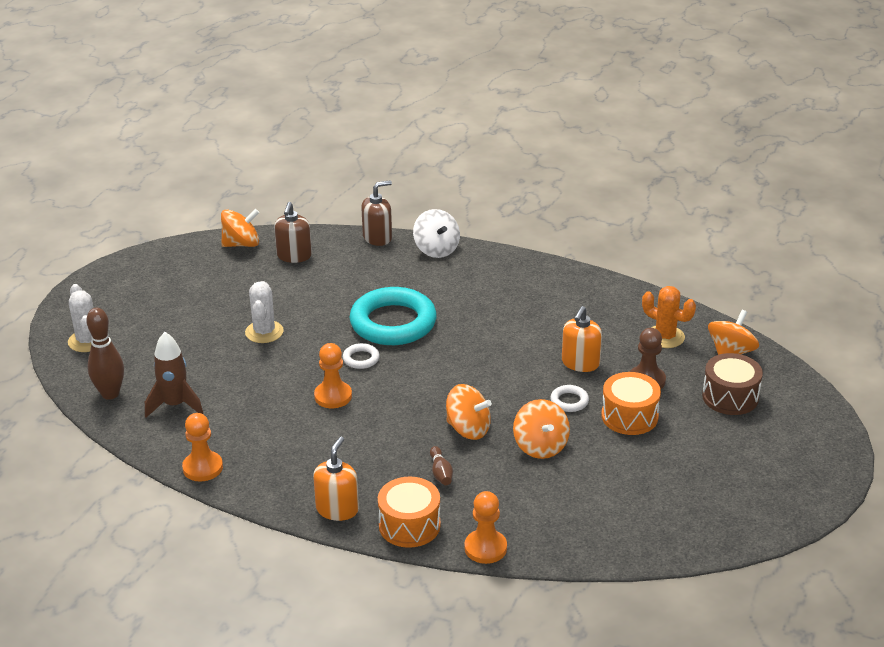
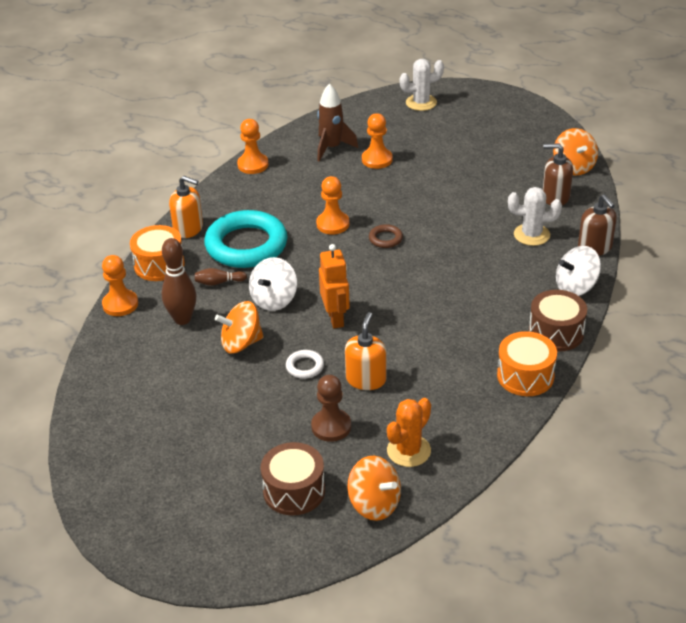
camera: 95 degrees right, 5 degrees up
brown bowling pin [86,308,124,400] -> brown bowling pin moved to [162,238,197,325]
white cactus [245,281,284,343] -> white cactus moved to [508,187,562,246]
white ring [343,343,380,369] -> brown ring [369,224,403,248]
turquoise ring [350,287,437,345] -> turquoise ring moved to [204,210,287,268]
orange spinning top [446,384,492,440] -> white spinning top [249,257,297,311]
orange soap dispenser [562,306,602,372] -> orange soap dispenser turned 75 degrees clockwise [345,312,387,390]
orange drum [601,372,661,435] -> orange drum moved to [497,331,557,396]
none -> orange robot [319,244,350,329]
none -> orange pawn [362,113,393,169]
none -> brown drum [529,290,587,352]

